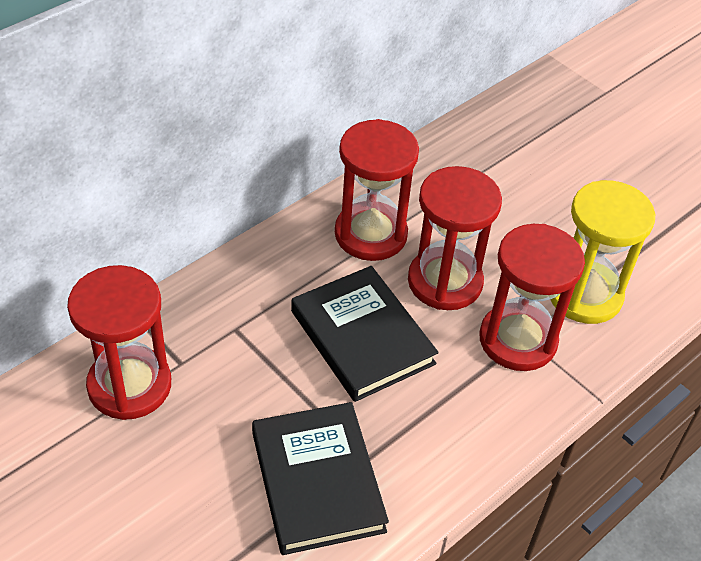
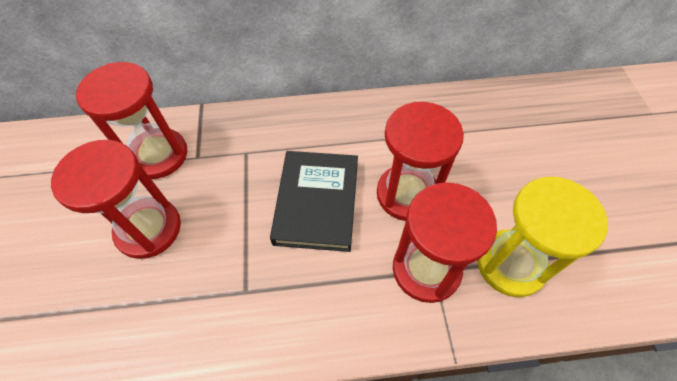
camera: 40 degrees right, 10 degrees up
black book [252,402,389,555] -> none
red hourglass [335,119,419,261] -> red hourglass moved to [51,140,181,259]

